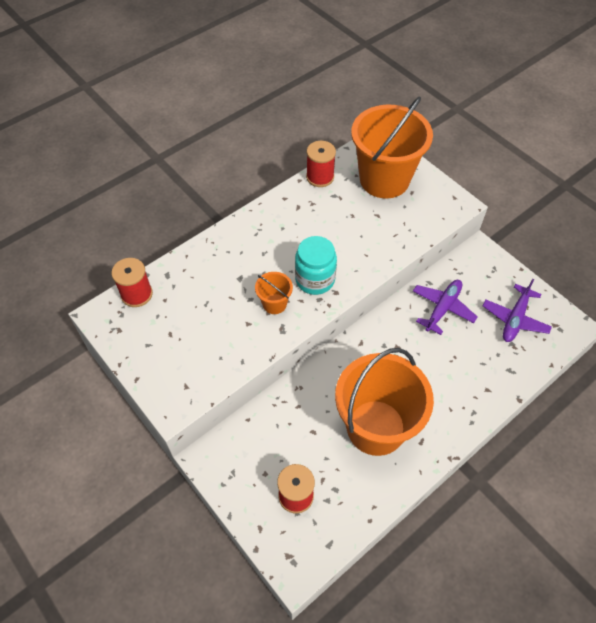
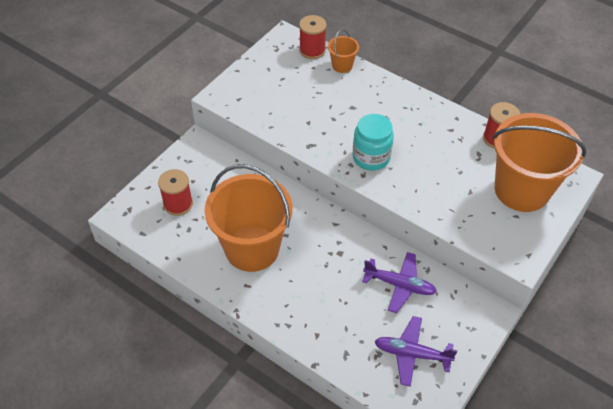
camera: 75 degrees right, 5 degrees down
orange bucket [255,272,293,314] -> orange bucket moved to [328,29,359,73]

